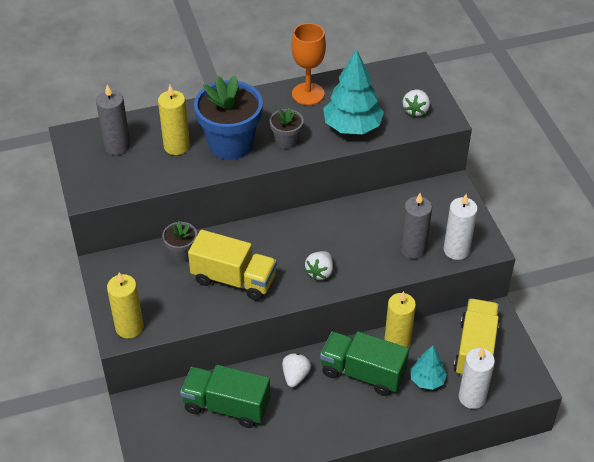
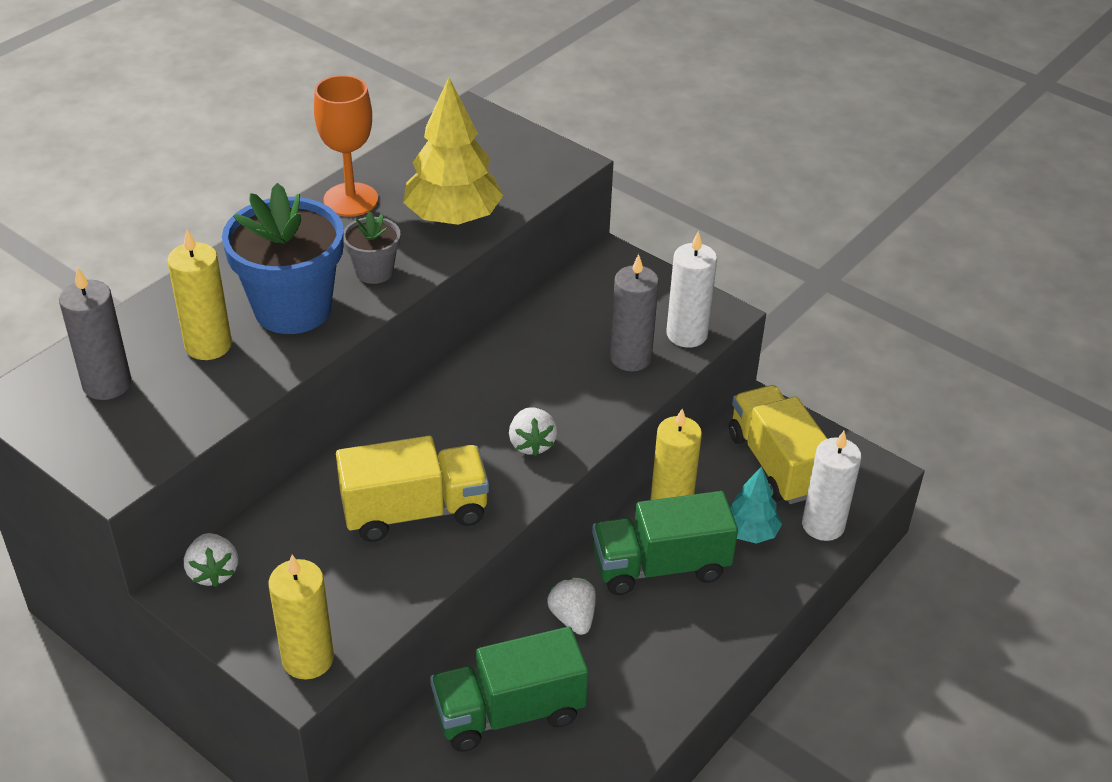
camera: 35 degrees left, 5 degrees down
grey flower pot [162,221,197,262] -> none
turquoise tree [323,49,384,134] -> yellow tree [403,77,503,225]
white strawberry [403,89,430,117] -> white strawberry moved to [184,533,238,587]

